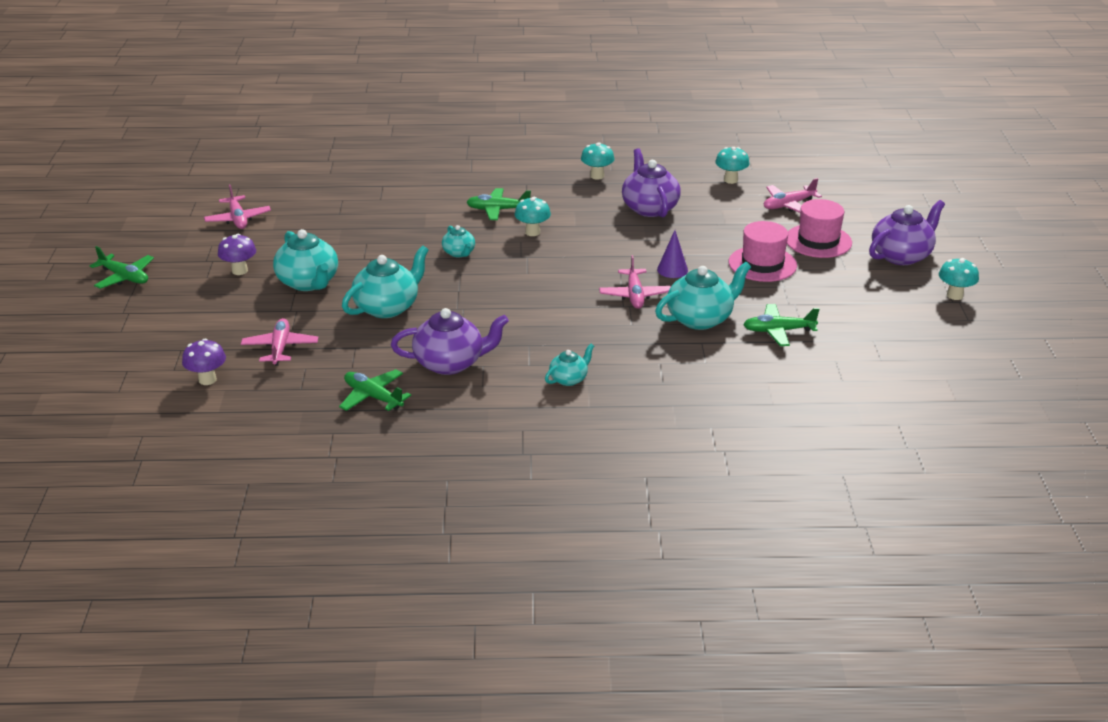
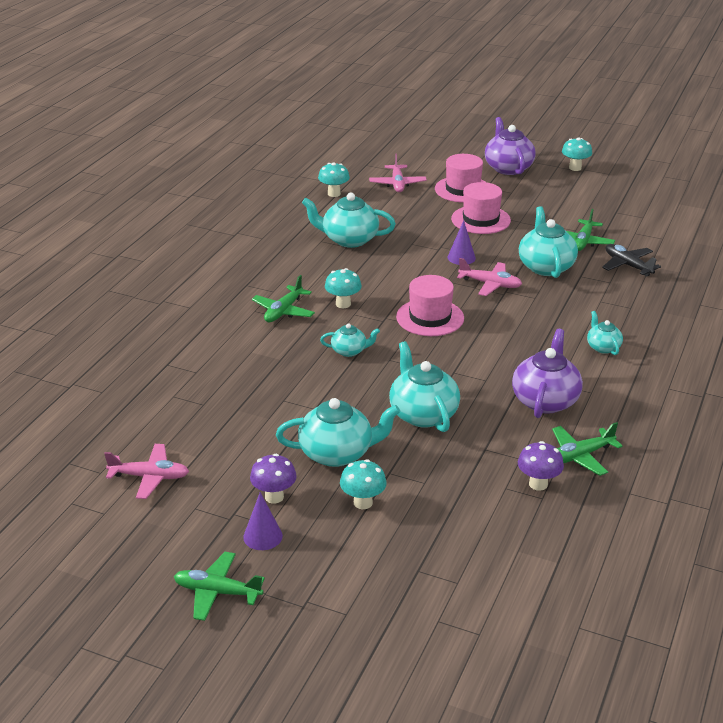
camera: 65 degrees left, 0 degrees up
green plane [90,246,154,289] -> green plane turned 135 degrees counterclockwise [174,552,265,621]
purple mushroom [182,339,226,385] -> purple mushroom moved to [518,441,564,491]
pink plane [241,318,318,366] -> none
turquoise mushroom [581,142,614,180] -> turquoise mushroom moved to [340,459,387,509]
purple teapot [622,148,681,217] -> turquoise teapot [302,193,396,248]
none -> purple cone [243,492,283,550]
none -> pink hat [396,275,464,336]
none -> black plane [602,244,661,277]

